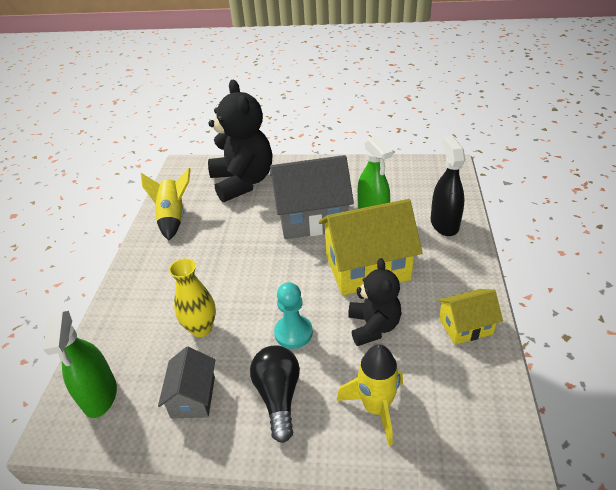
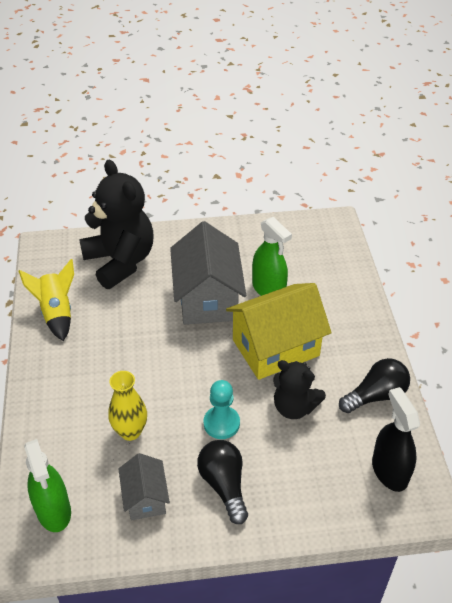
camera: 15 degrees left, 5 degrees up
grey house [270,155,354,239] -> grey house turned 75 degrees counterclockwise [170,221,246,325]
yellow rocket [336,344,403,446] -> none
black teddy bear [348,258,402,346] -> black teddy bear turned 135 degrees clockwise [274,360,326,419]
black spray bottle [431,136,465,236] -> black spray bottle moved to [372,387,420,492]
yellow house [437,289,503,345] -> black light bulb [339,358,410,413]

